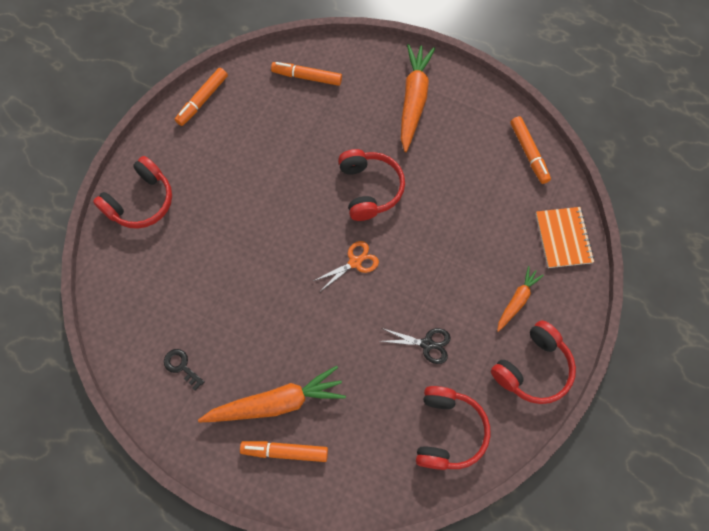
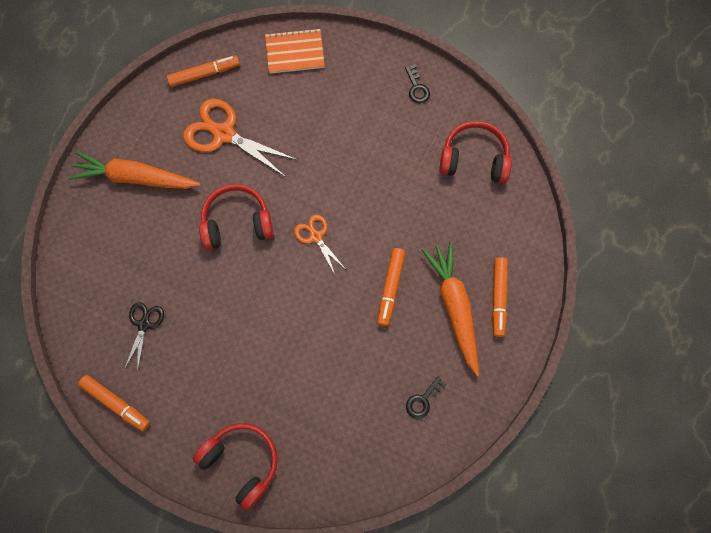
camera: 90 degrees left, 5 degrees up
orange marker [271,62,342,86] -> orange marker moved to [377,248,405,326]
black scissors [381,328,451,364] -> black scissors moved to [124,302,164,372]
red headphones [491,320,576,404] -> black key [405,64,430,103]
orange carrot [497,266,544,332] -> none
none -> orange scissors [183,99,297,177]

